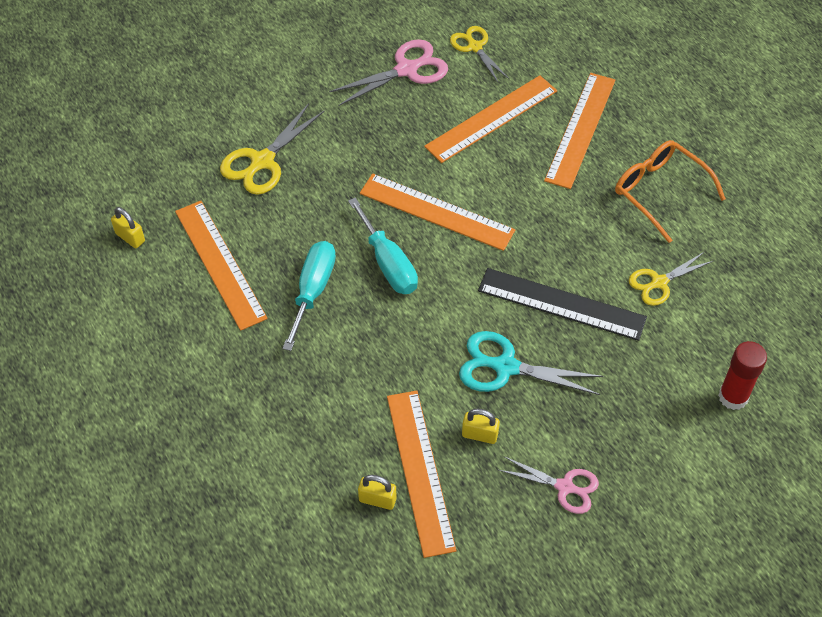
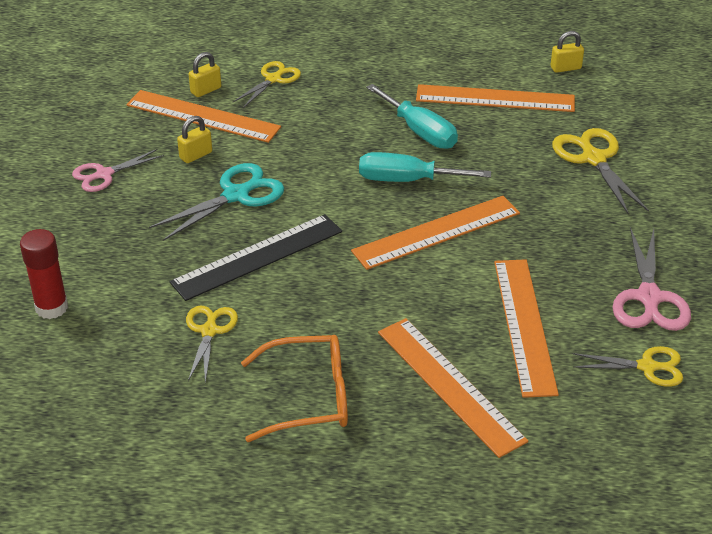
camera: 125 degrees right, 15 degrees down
none -> yellow scissors [233,61,301,108]

